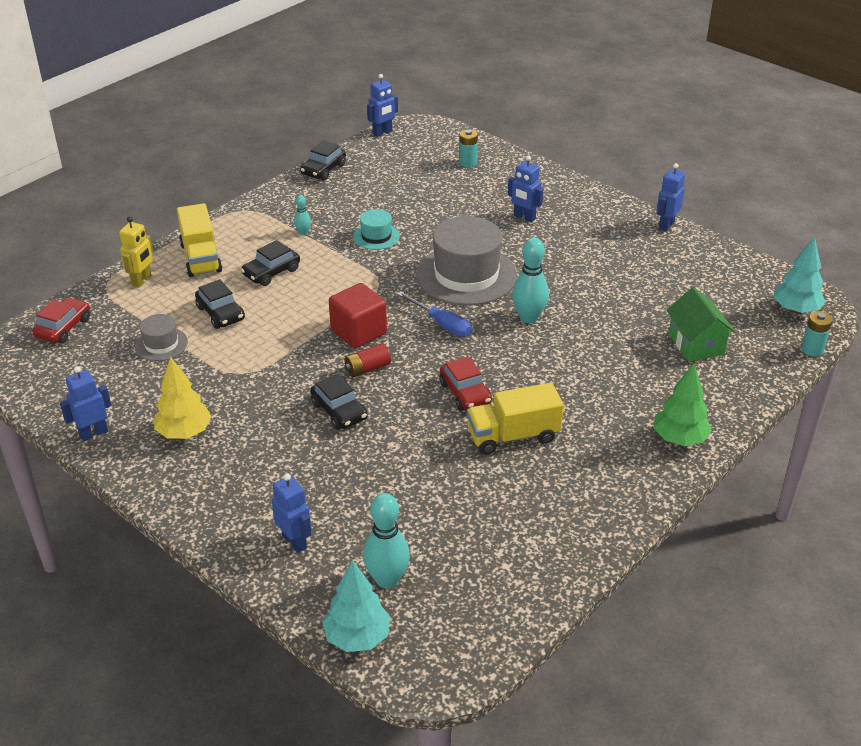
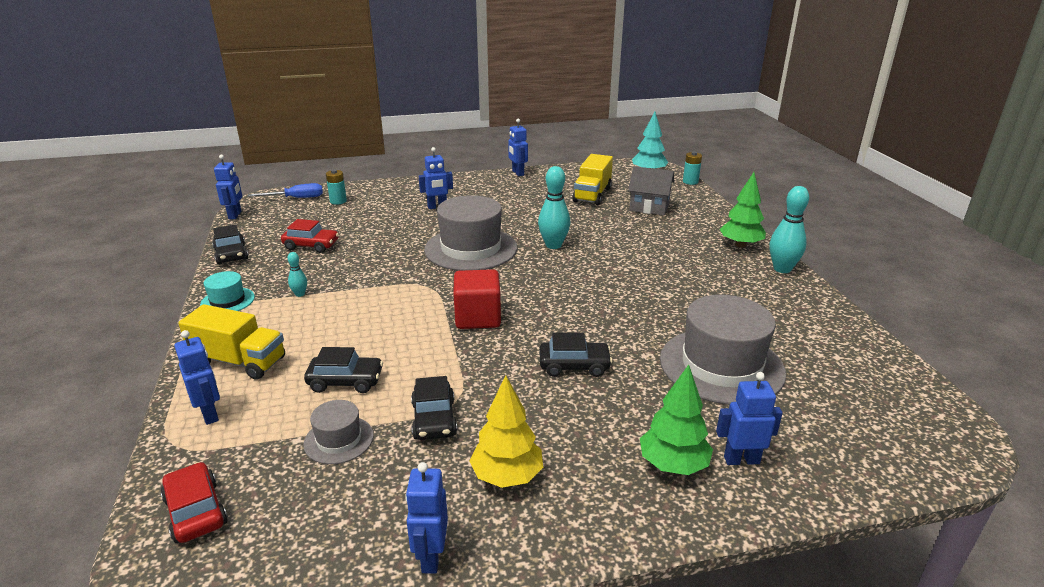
camera: 55 degrees left, 10 degrees down
yellow robot [119,216,153,288] -> blue robot [174,330,220,425]
black car [241,240,300,286] -> black car moved to [411,376,457,440]
turquoise tree [322,560,390,652] -> none
red battery [344,343,391,377] -> none
turquoise hat [353,209,400,250] -> turquoise hat moved to [200,271,255,311]
turquoise bowling pin [363,493,410,588] -> turquoise bowling pin moved to [769,186,809,273]
blue screwdriver [397,291,472,337] -> blue screwdriver moved to [248,183,323,198]
red car [439,356,492,411] -> red car moved to [281,219,339,253]
yellow truck [467,383,564,455] -> yellow truck moved to [572,154,613,205]
green house [666,287,736,362] -> grey house [628,166,674,215]
none -> green tree [640,365,713,475]
none -> grey hat [660,295,786,405]

